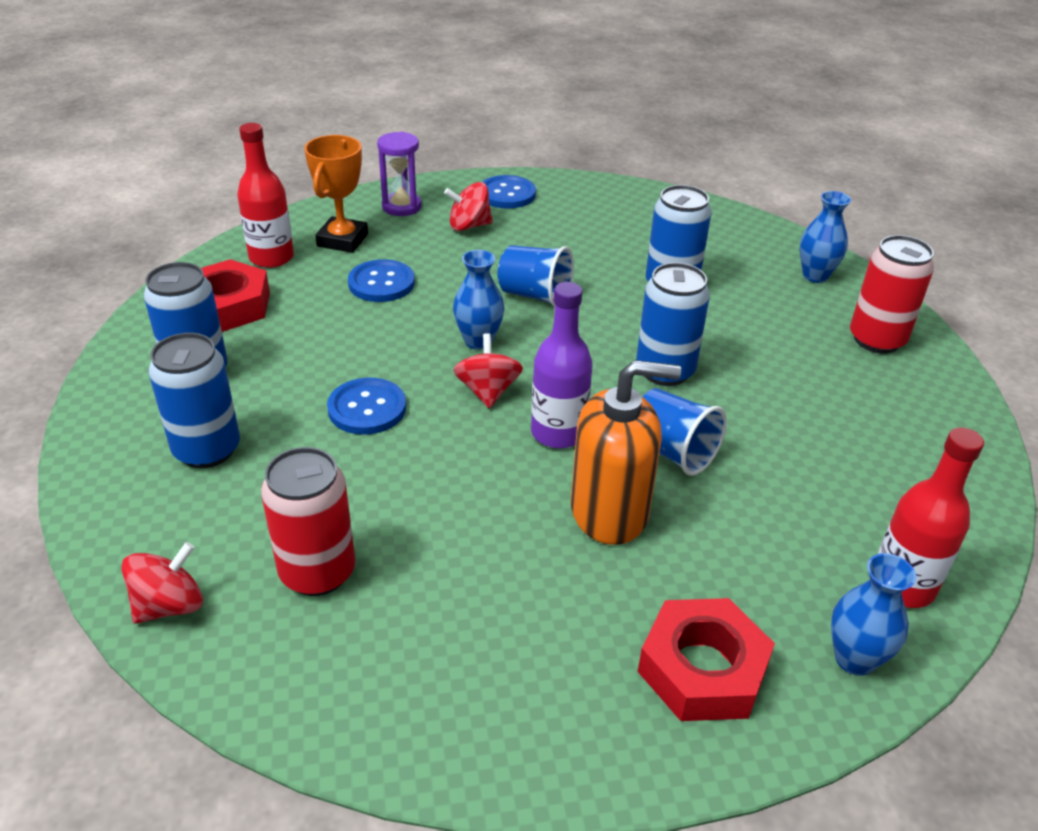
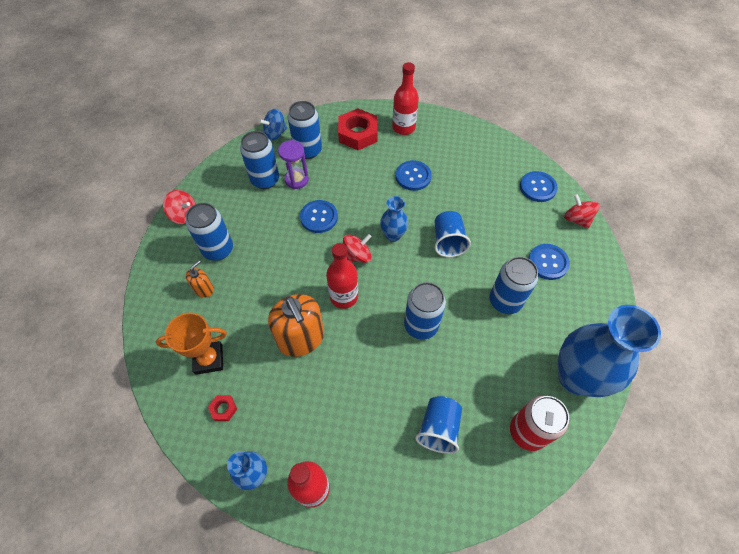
camera: 65 degrees right, 20 degrees up
red can [261,447,356,596] -> blue can [186,203,233,261]
orange trophy [304,135,368,253] -> orange trophy moved to [156,313,227,375]
purple hourglass [377,131,422,216] -> purple hourglass moved to [278,140,309,189]
red spinning top [444,182,493,231] -> red spinning top moved to [564,194,600,229]
purple bottle [531,282,593,448] -> red bottle [326,243,358,309]
red nut [638,598,775,721] -> red nut [208,395,237,421], size x0.45
blue cup [642,388,727,476] -> blue cup moved to [415,396,462,454]
blue vase [800,191,851,283] -> blue vase [558,305,661,397], size x2.06
none -> orange soap dispenser [186,260,214,298]
none -> blue spinning top [259,109,287,140]
none -> blue button [528,244,570,280]

